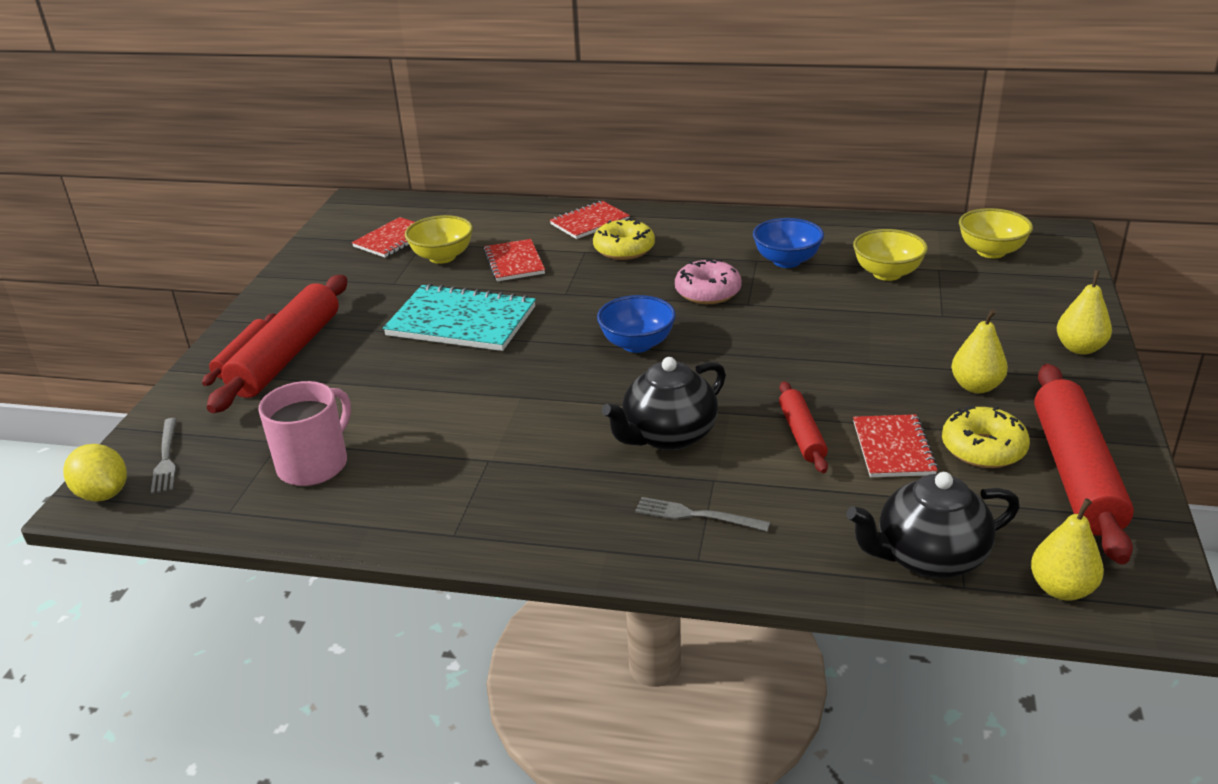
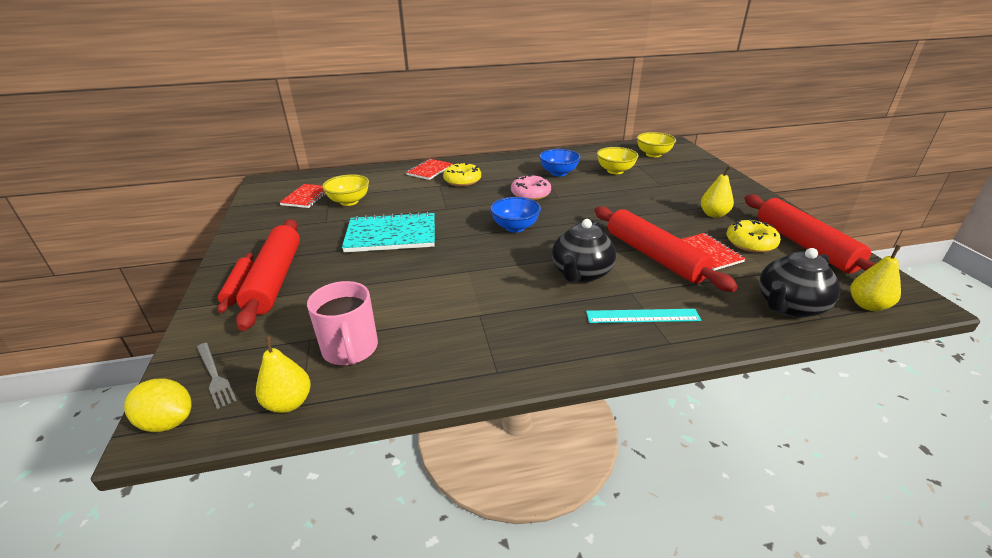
camera: 25 degrees left, 0 degrees up
pink mug [258,381,351,486] -> pink mug turned 150 degrees clockwise [307,281,378,365]
red notebook [483,239,545,281] -> none
grey fork [635,497,770,532] -> turquoise ruler [586,309,702,323]
red rolling pin [779,381,828,473] -> red rolling pin [595,206,738,292], size x1.92
yellow pear [1057,270,1112,355] -> yellow pear moved to [256,335,311,413]

